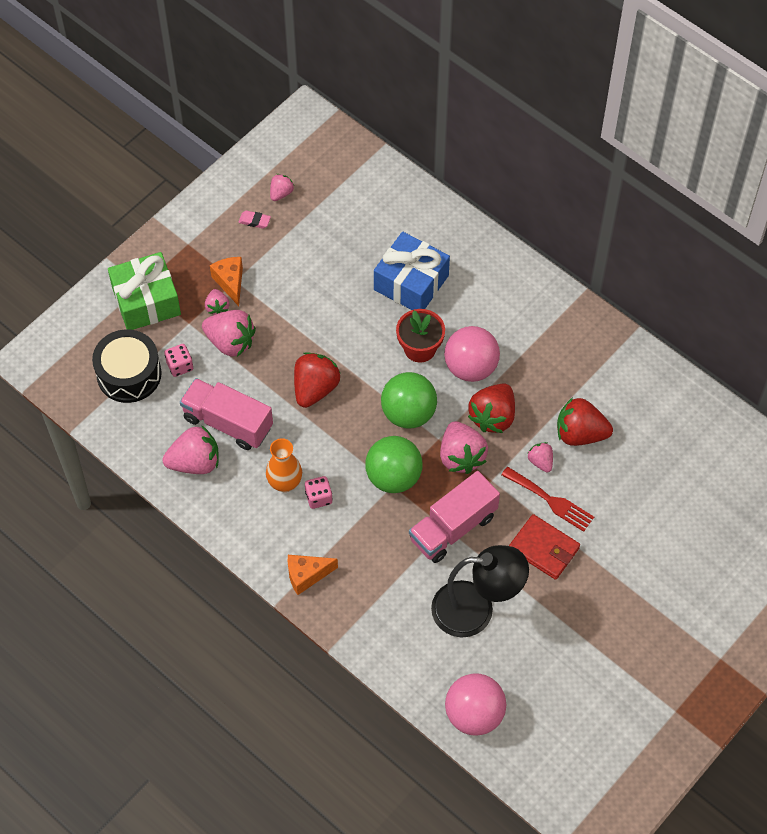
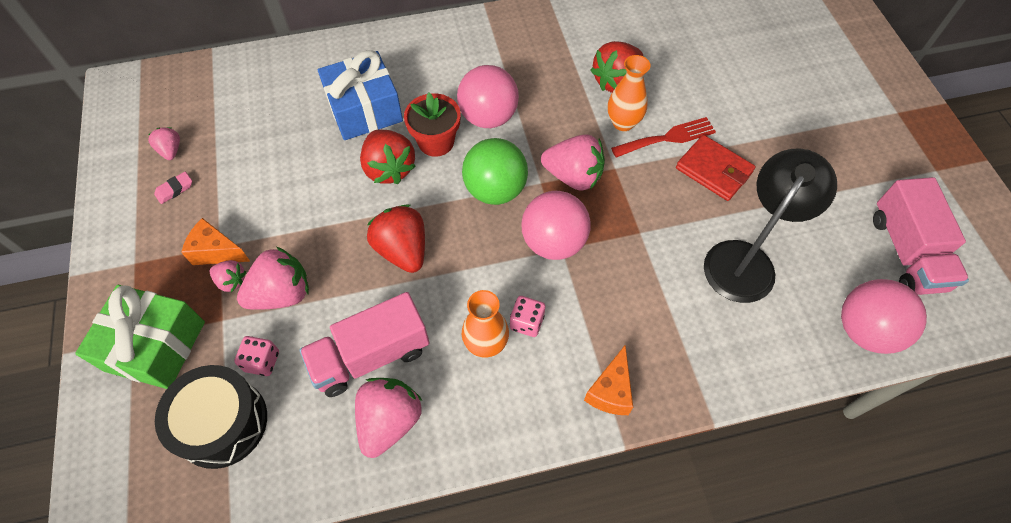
camera: 55 degrees left, 0 degrees up
green ball [365,436,423,493] -> pink ball [521,191,591,260]
pink truck [409,471,500,563] -> pink truck moved to [873,177,969,295]
red strawberry [468,383,515,433] -> red strawberry moved to [360,129,416,184]
red wallet [509,514,580,580] -> red wallet turned 60 degrees clockwise [676,135,756,201]
pink strawberry [527,442,553,472] -> orange vase [608,55,651,131]

